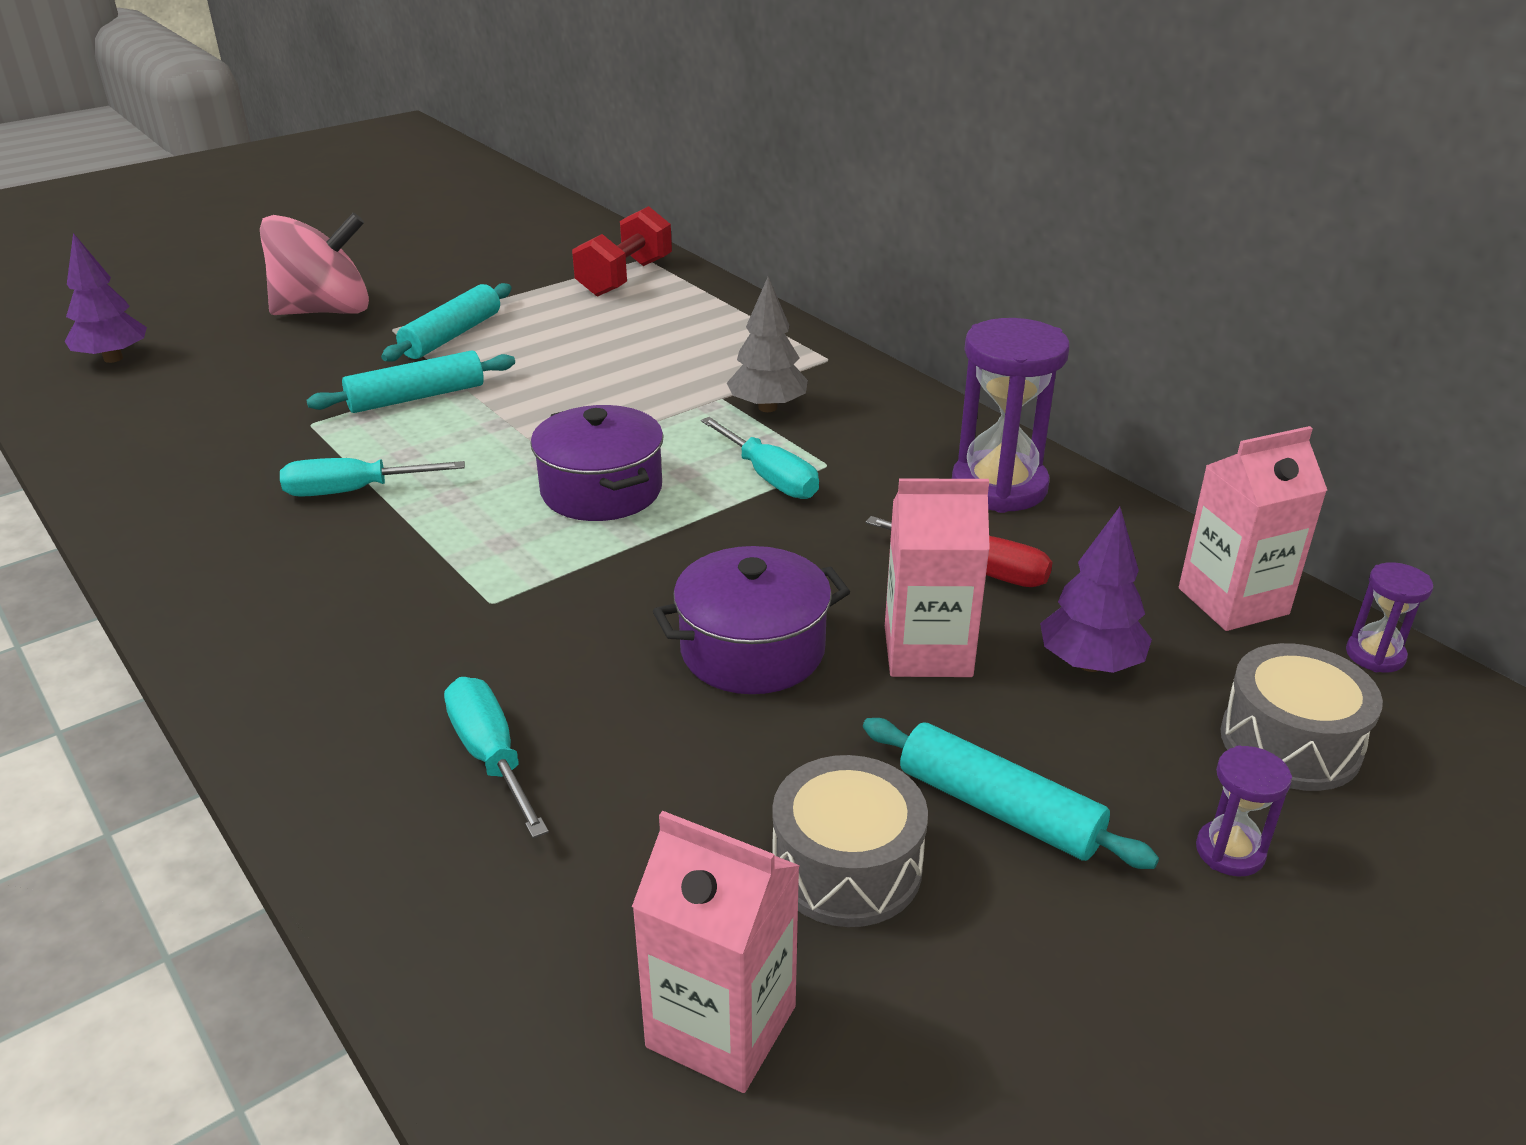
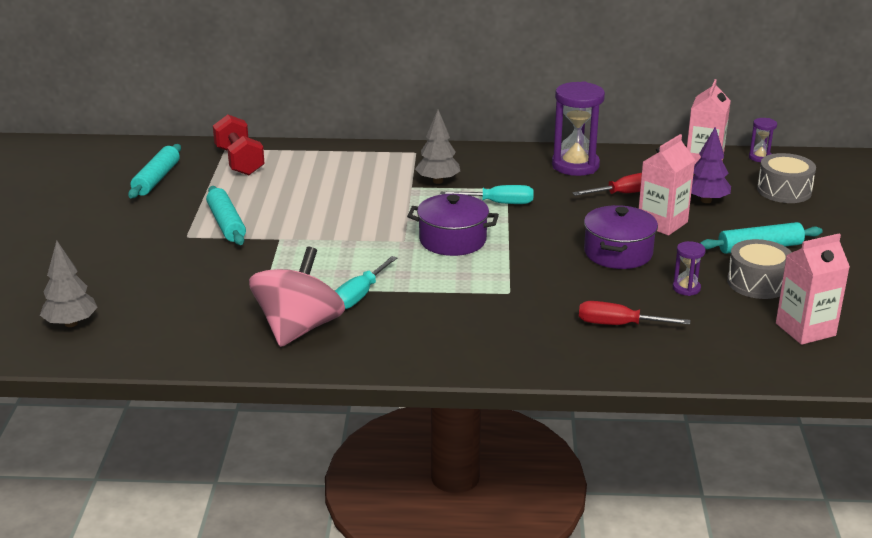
camera: 50 degrees left, 5 degrees down
purple tree [65,233,147,363] -> grey tree [40,241,98,327]
pink spinning top [260,213,369,315] -> pink spinning top moved to [249,247,345,347]
turquoise rolling pin [306,350,515,413] -> turquoise rolling pin moved to [128,144,181,198]
turquoise screwdriver [444,677,549,838] -> red screwdriver [579,301,690,325]
purple hourglass [1196,745,1292,877] -> purple hourglass moved to [673,241,706,296]

